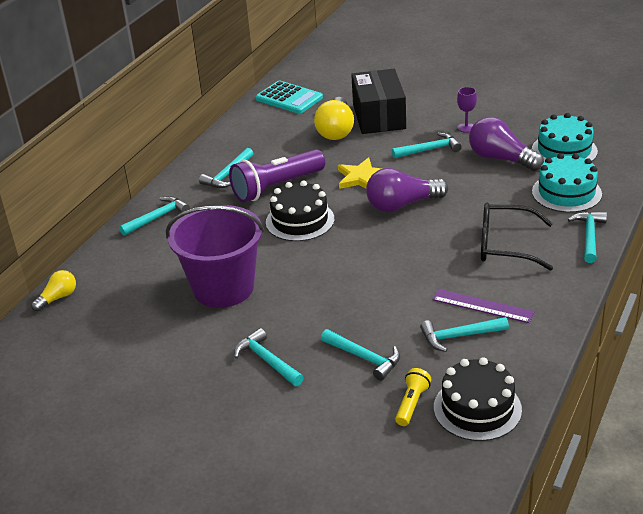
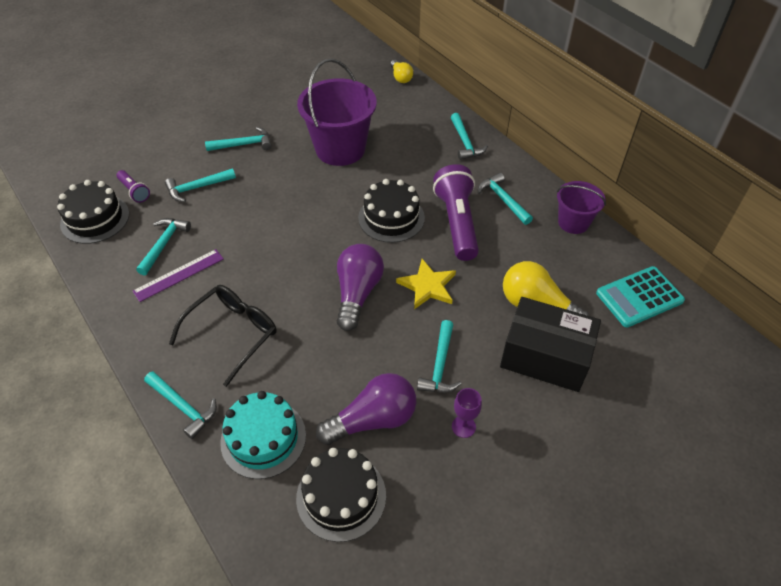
camera: 115 degrees right, 15 degrees up
yellow flashlight [395,368,431,426] -> purple flashlight [116,170,150,203]
turquoise cake [532,113,598,162] -> black cake [296,448,386,542]
none -> purple bucket [557,181,606,234]

